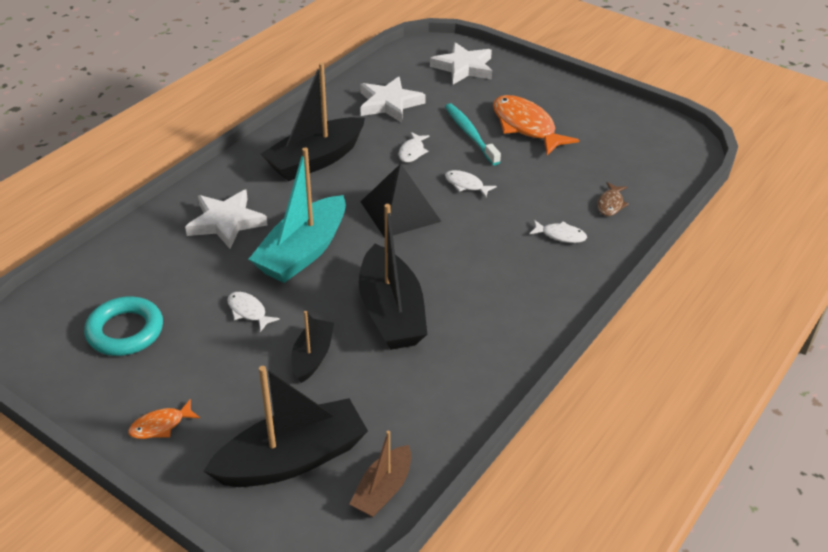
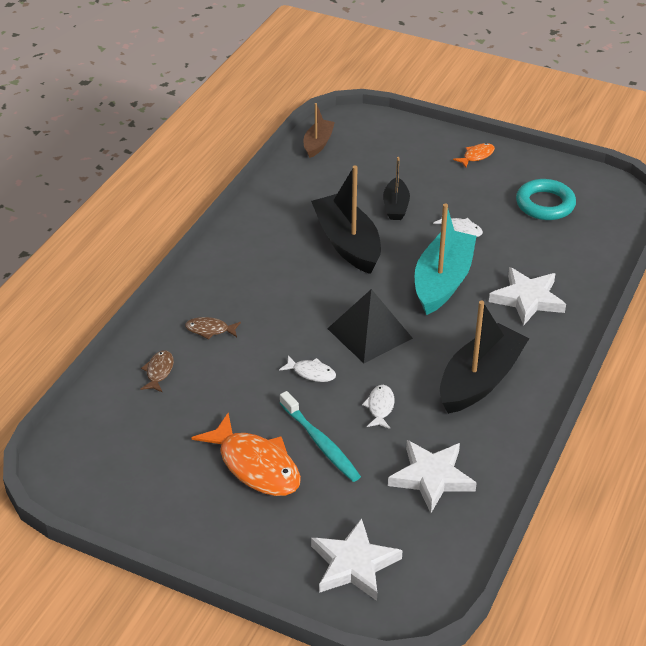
camera: 170 degrees right, 0 degrees up
black boat [203,366,368,487] -> none
white fish [529,220,587,243] -> brown fish [185,317,241,340]

